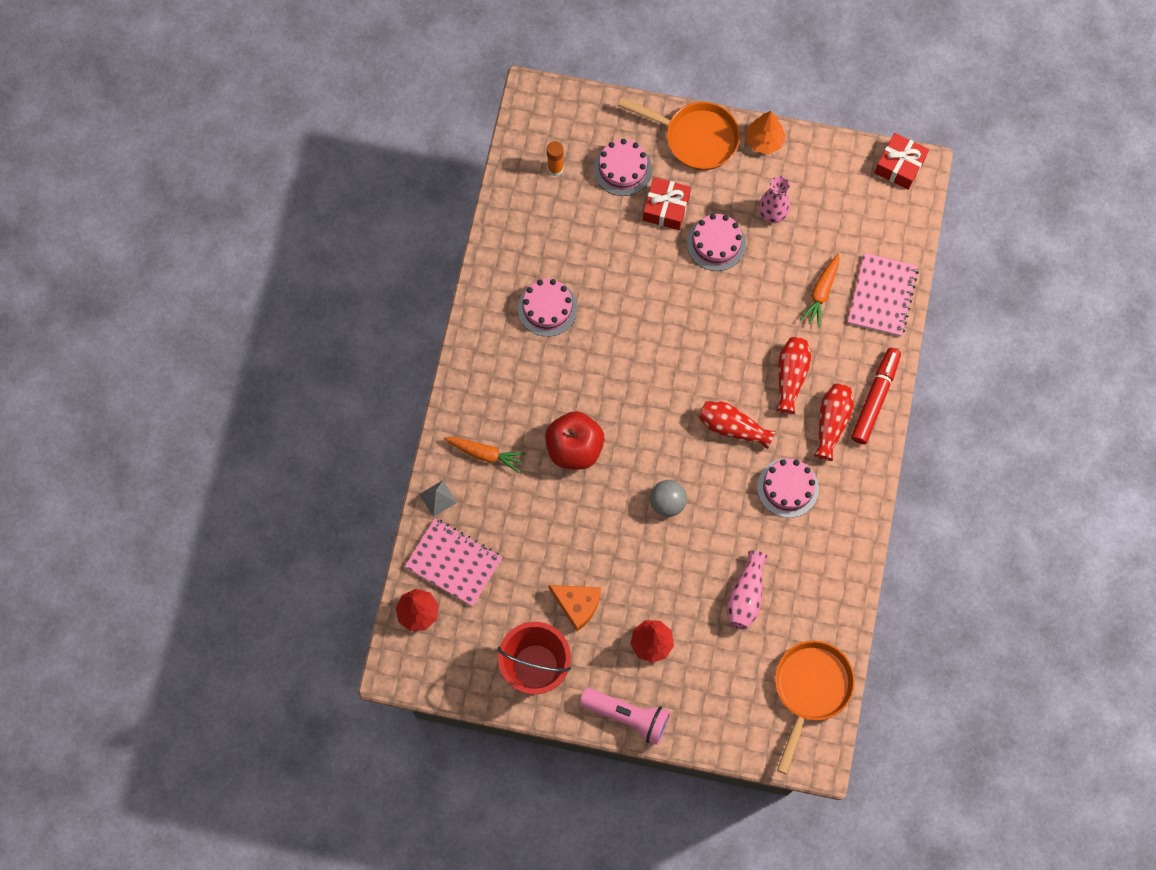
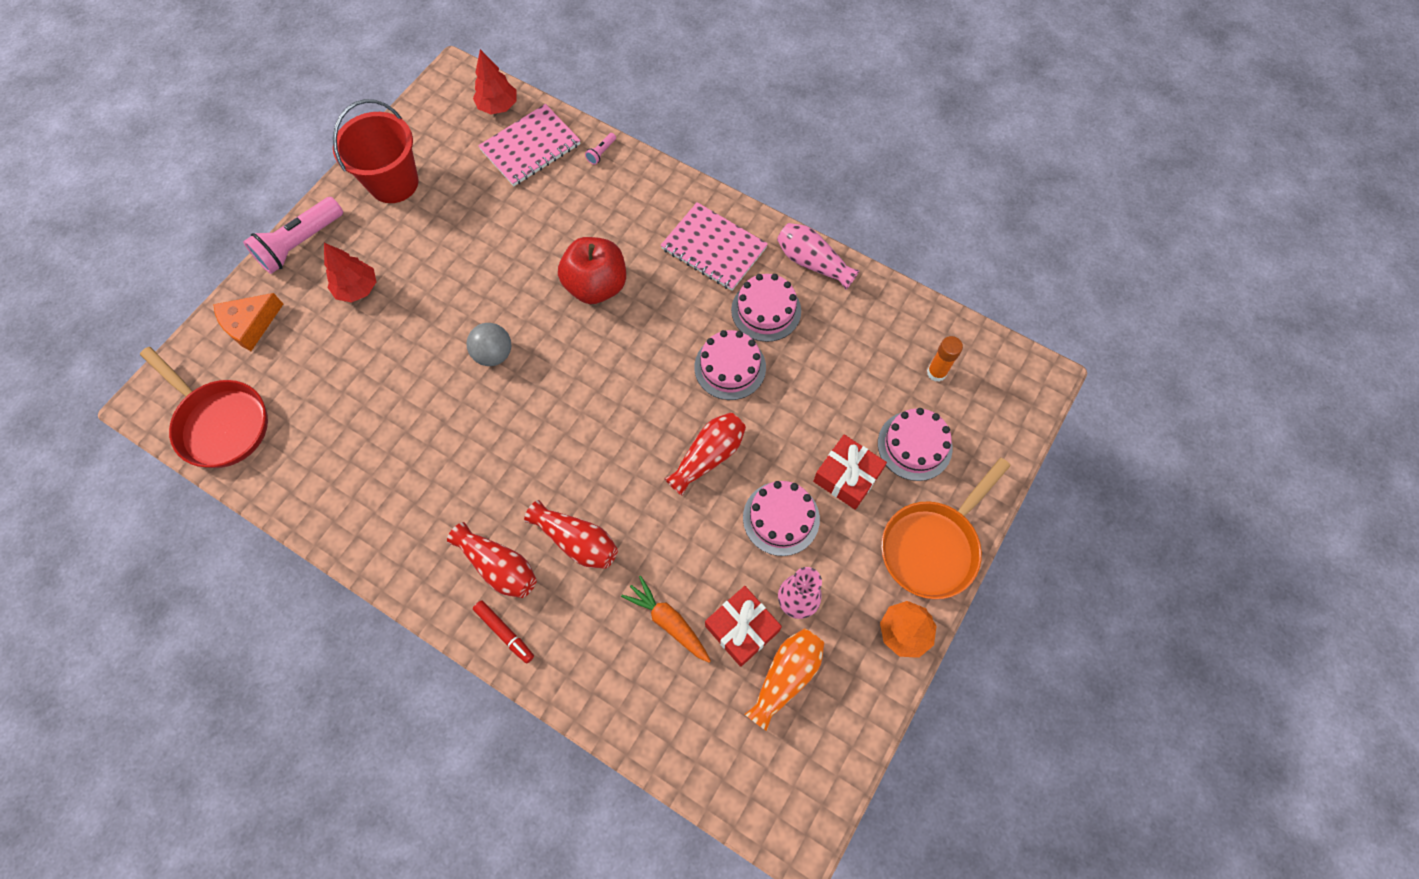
camera: 110 degrees right, 5 degrees down
grey pyramid [419,480,457,517] -> pink flashlight [585,133,616,165]
orange carrot [444,437,526,473] -> none
orange cheese [549,585,601,631] -> orange cheese moved to [213,293,283,351]
red vase [699,401,775,449] -> red vase moved to [664,412,746,496]
pink vase [727,550,768,629] -> pink vase moved to [777,223,859,289]
pink cake [757,458,819,518] -> pink cake moved to [694,330,766,400]
orange pan [775,641,855,774] -> red pan [140,347,268,468]
pink notebook [848,253,919,337] -> pink notebook moved to [660,202,768,291]
red marker [851,348,901,444] -> red marker [473,600,534,664], size x0.58
red gift [874,133,929,190] -> red gift moved to [705,586,782,667]
none -> orange vase [744,628,824,731]

